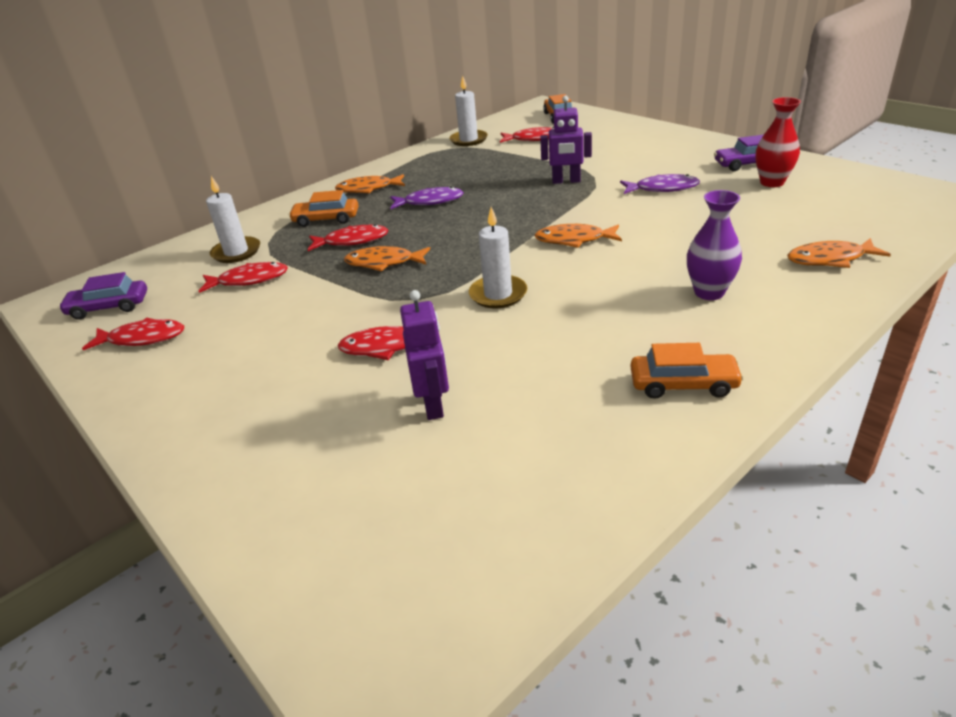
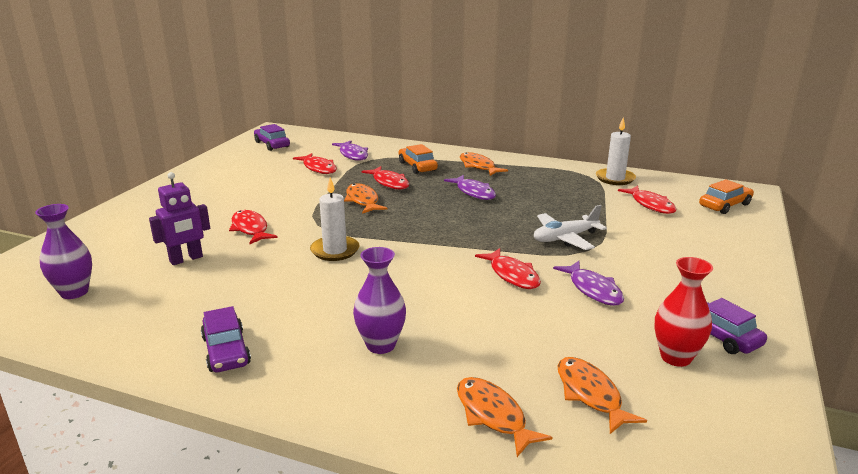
camera: 60 degrees right, 10 degrees down
red fish [82,318,184,350] -> red fish moved to [475,248,541,289]
white candle [206,176,260,263] -> purple fish [332,141,368,161]
orange fish [534,224,622,248] -> orange fish moved to [558,357,647,434]
purple robot [540,96,592,184] -> white plane [534,205,607,250]
orange car [630,343,744,399] -> purple car [201,306,251,372]
none -> purple vase [35,204,92,299]

